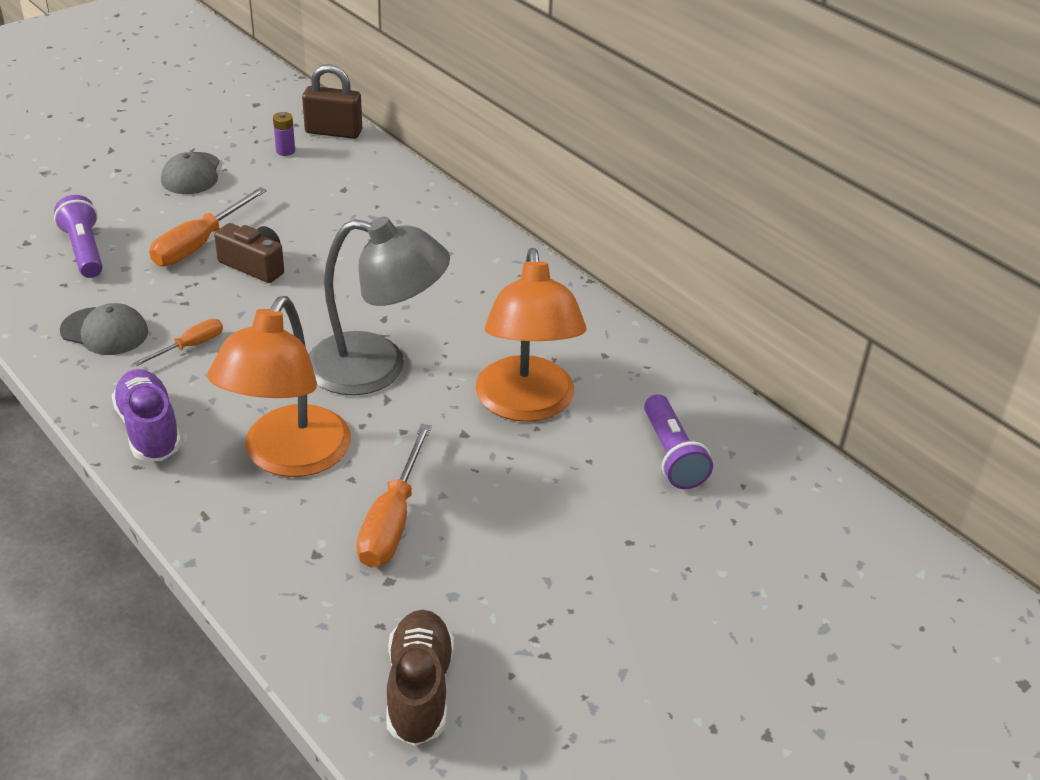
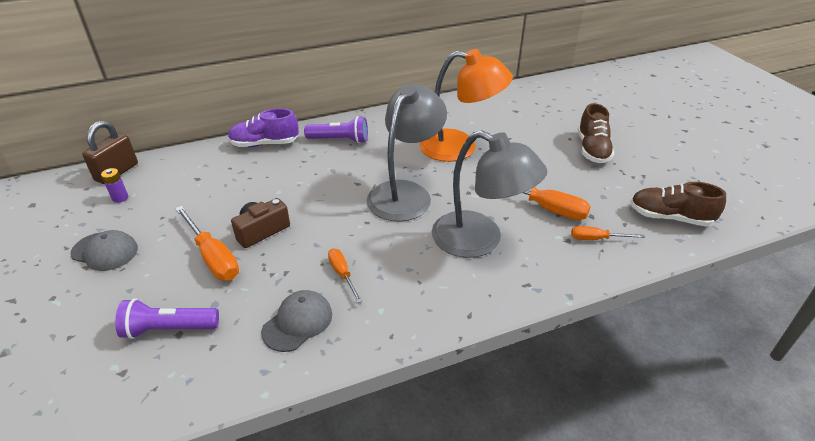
camera: 70 degrees left, 0 degrees up
purple shoe [111,369,182,461] -> purple shoe moved to [228,108,299,147]
orange lamp [207,296,351,477] -> grey lamp [432,130,547,258]
purple flashlight [644,394,713,489] -> purple flashlight moved to [304,116,368,144]
none -> orange screwdriver [571,226,645,240]
none -> brown shoe [578,103,615,163]

